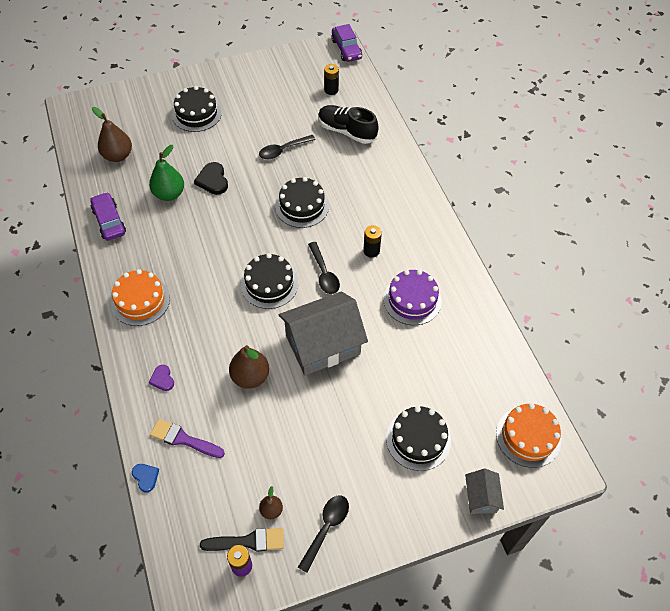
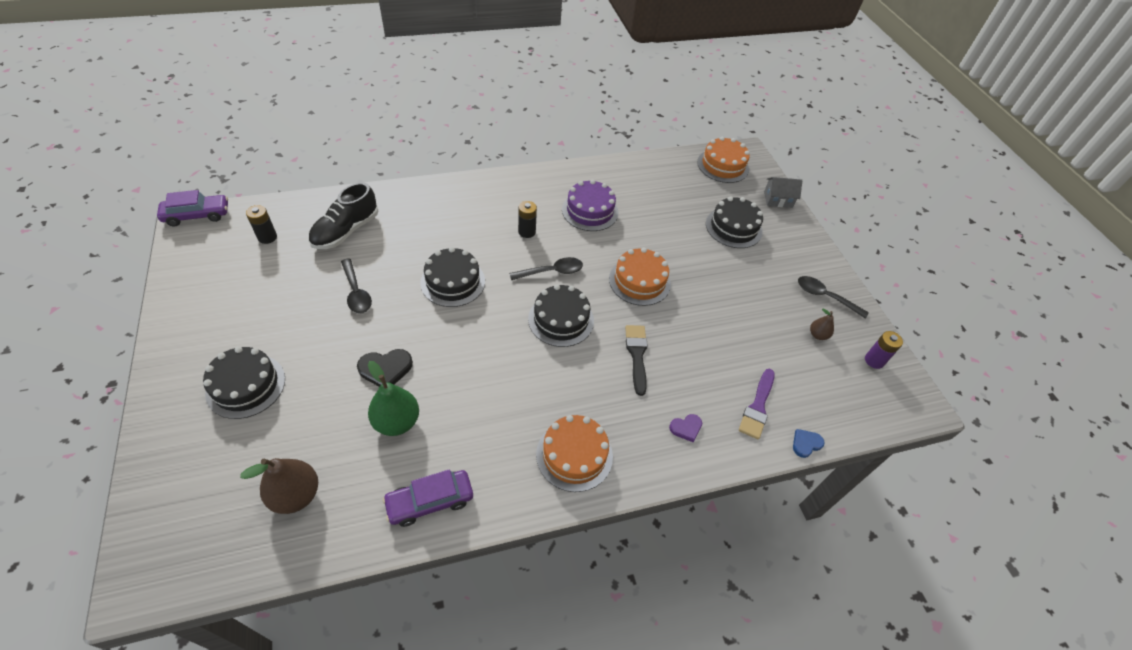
camera: 90 degrees left, 5 degrees down
black brush [200,528,284,552] -> black brush moved to [625,325,648,396]
brown pear [229,345,269,389] -> none
grey house [279,291,368,375] -> orange cake [609,248,671,306]

